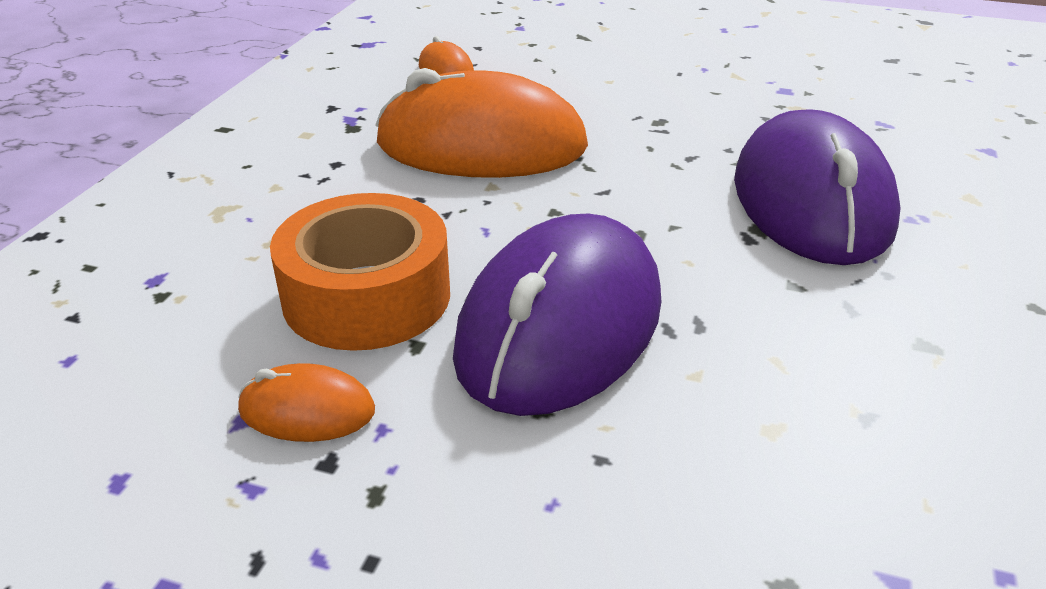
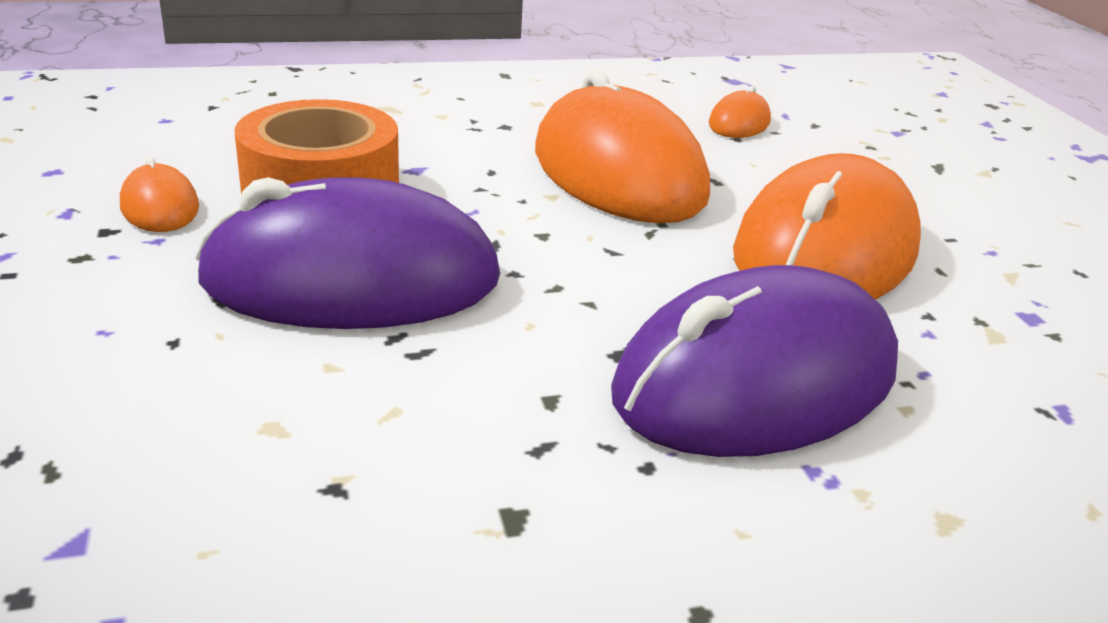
camera: 55 degrees right, 5 degrees down
none -> orange mouse [733,153,921,300]

